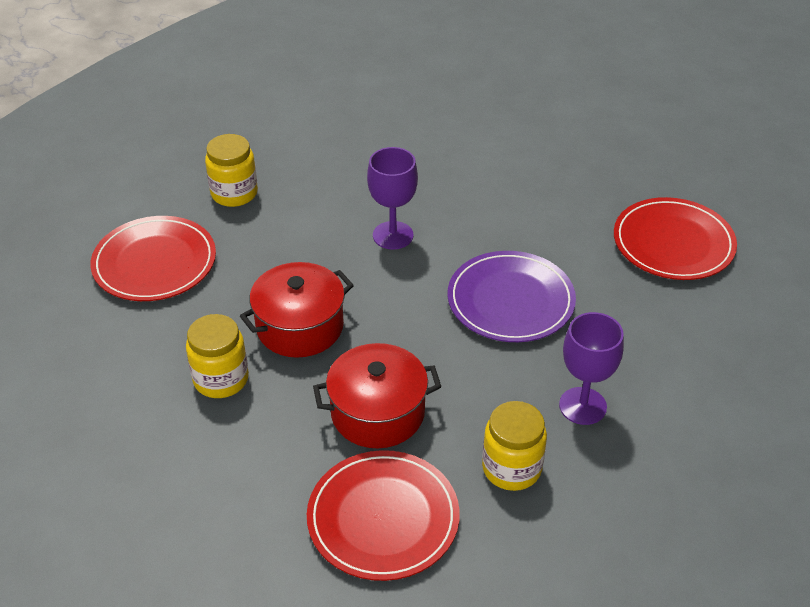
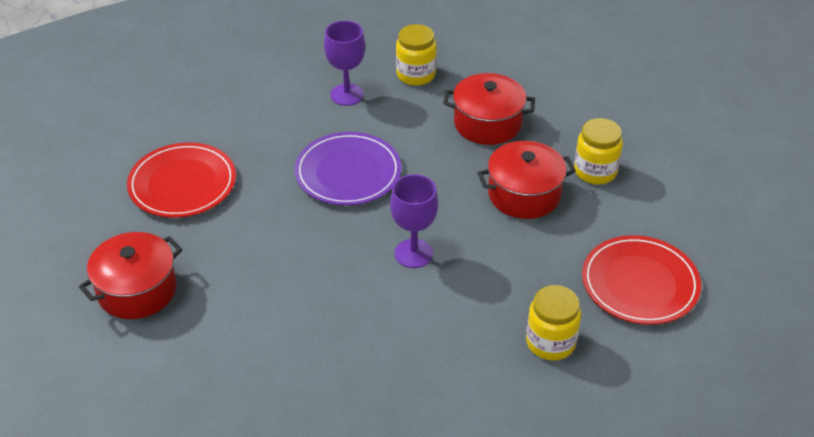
camera: 160 degrees left, 0 degrees up
red plate [307,450,460,581] -> none
none -> red pot [79,232,182,319]

